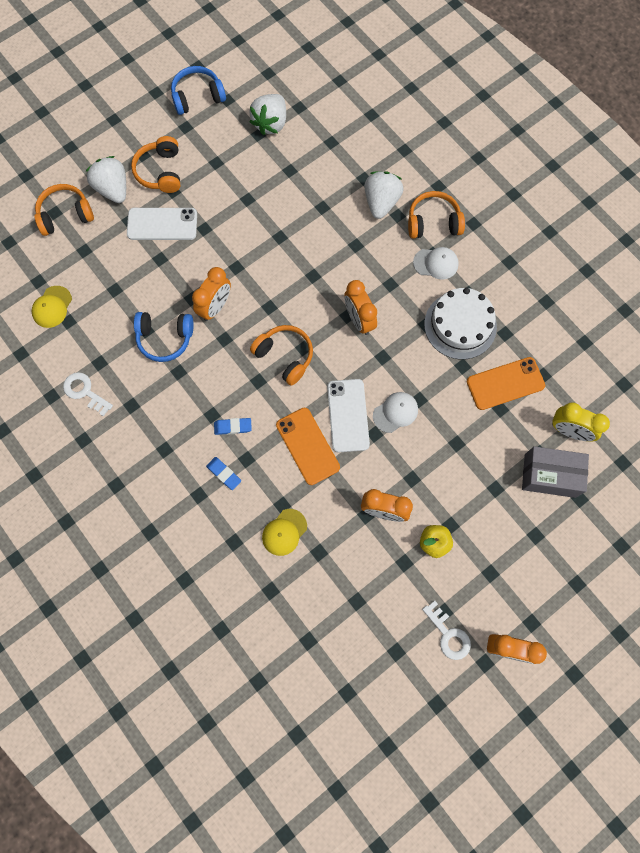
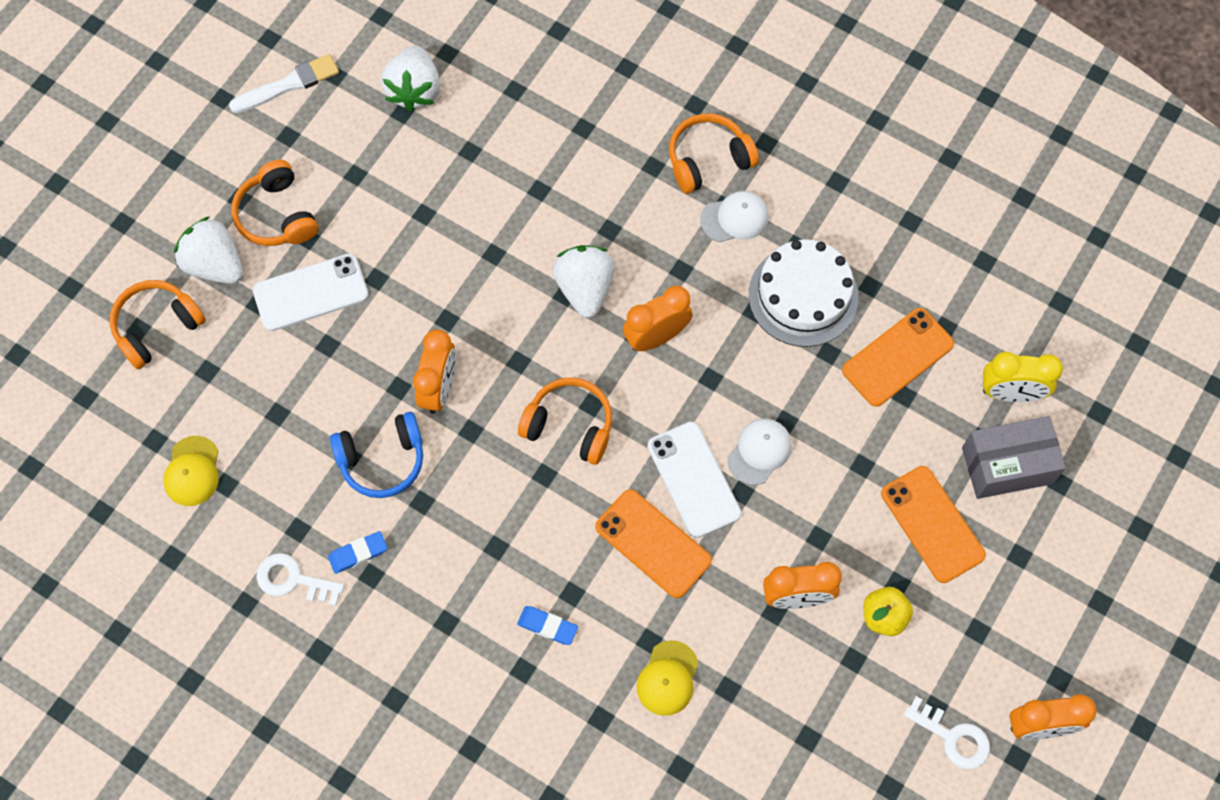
camera: 20 degrees left, 5 degrees down
blue headphones [171,66,226,115] -> white brush [229,54,339,113]
blue eraser [214,418,252,435] -> blue eraser moved to [328,531,387,574]
orange clock [344,280,377,335] -> orange clock turned 105 degrees clockwise [623,286,693,351]
white strawberry [364,172,404,219] -> white strawberry moved to [553,245,614,318]
none -> orange phone [881,466,986,583]

